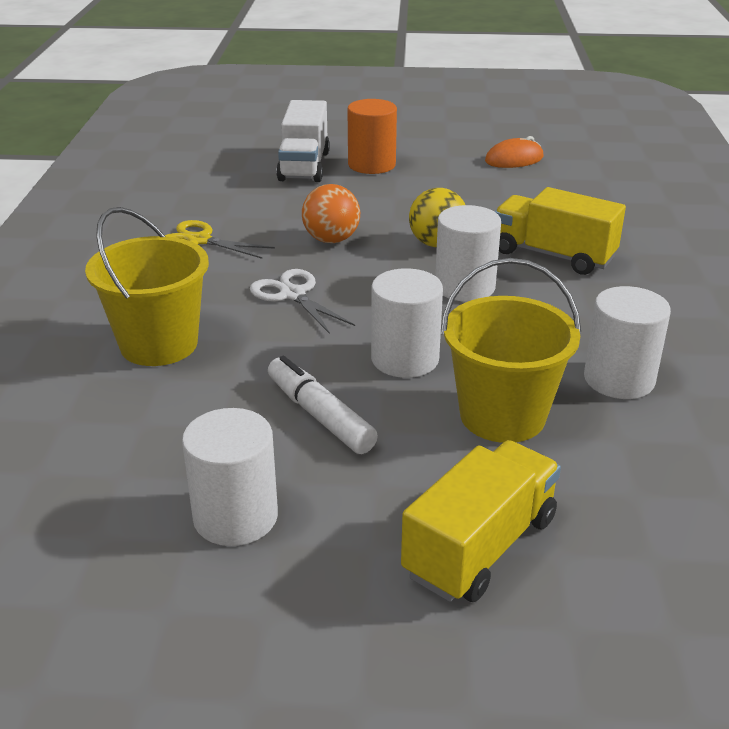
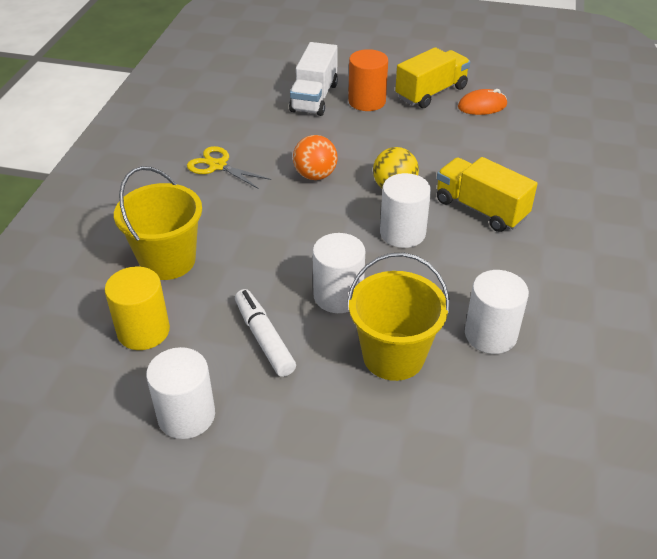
camera: 10 degrees right, 10 degrees up
white scissors [250,269,355,334] -> none
yellow truck [401,440,561,602] -> yellow truck moved to [395,47,470,108]
none -> yellow cylinder [105,266,170,350]

